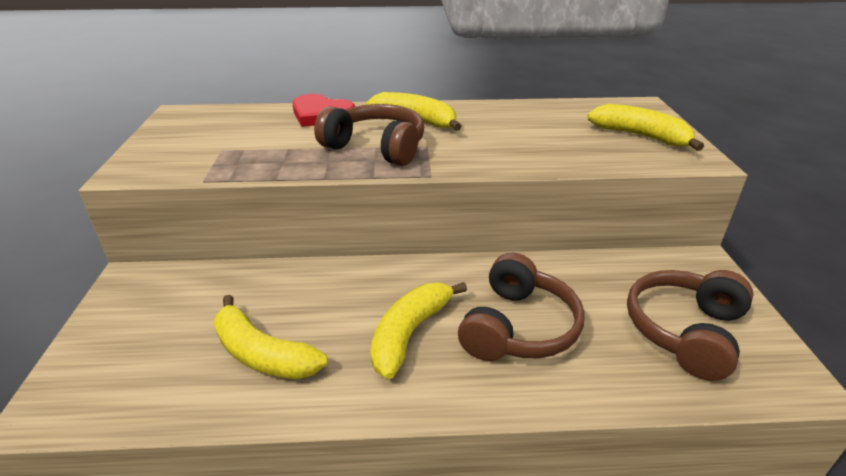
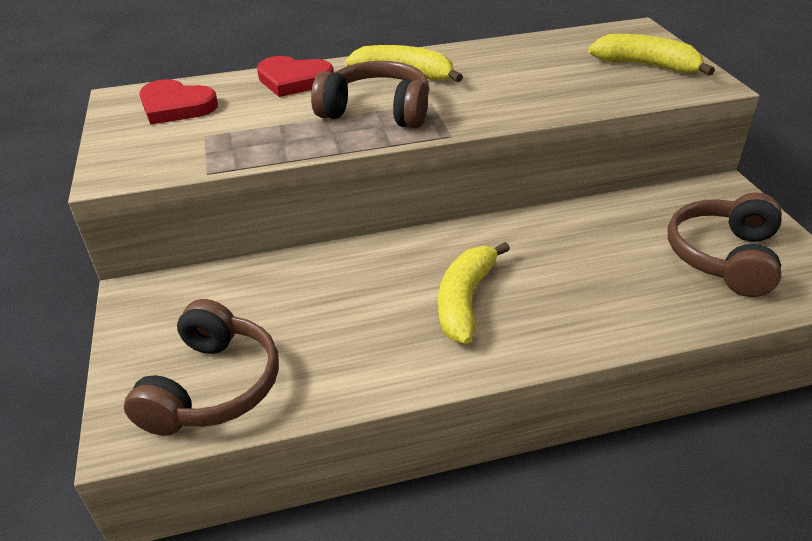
camera: 10 degrees left, 5 degrees up
yellow banana [214,295,328,379] -> none
brown headphones [458,253,585,361] -> brown headphones moved to [124,299,279,436]
none -> red heart [139,79,218,125]

